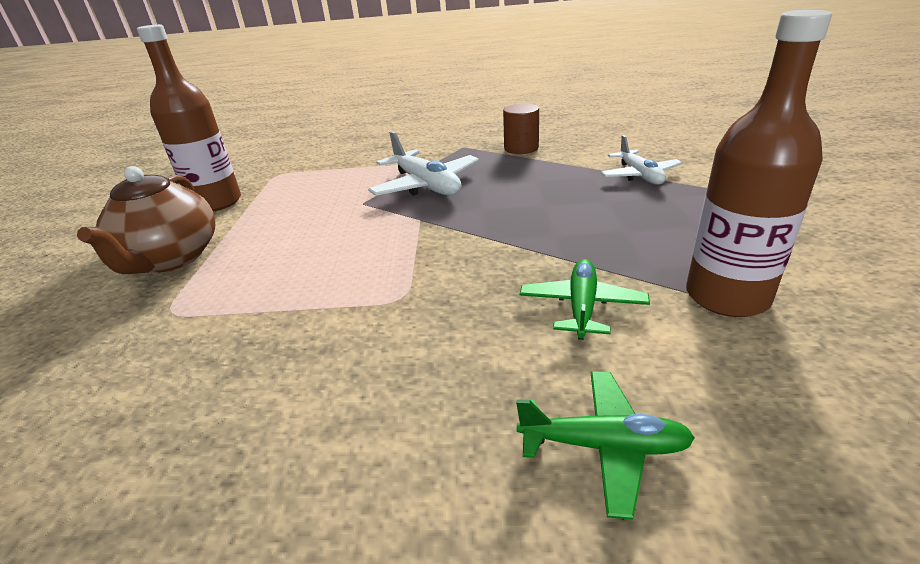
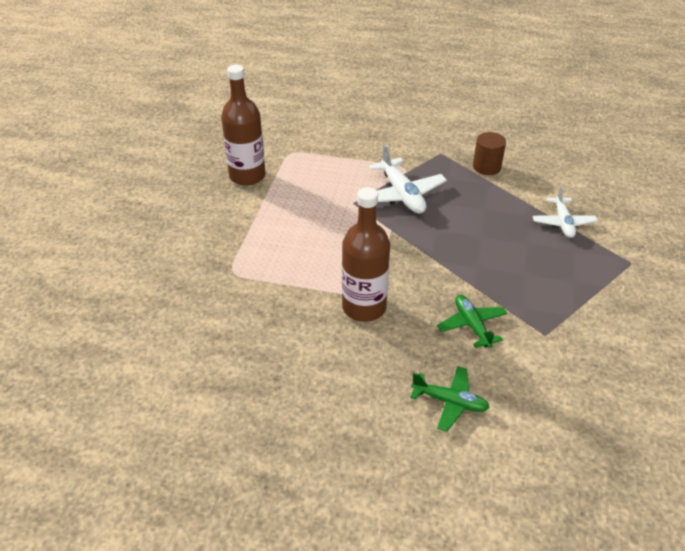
camera: 10 degrees right, 10 degrees up
brown teapot [77,166,215,274] -> none
green plane [520,259,650,340] -> green plane turned 45 degrees counterclockwise [437,295,507,348]
brown bottle [686,10,832,317] -> brown bottle moved to [342,187,390,322]

